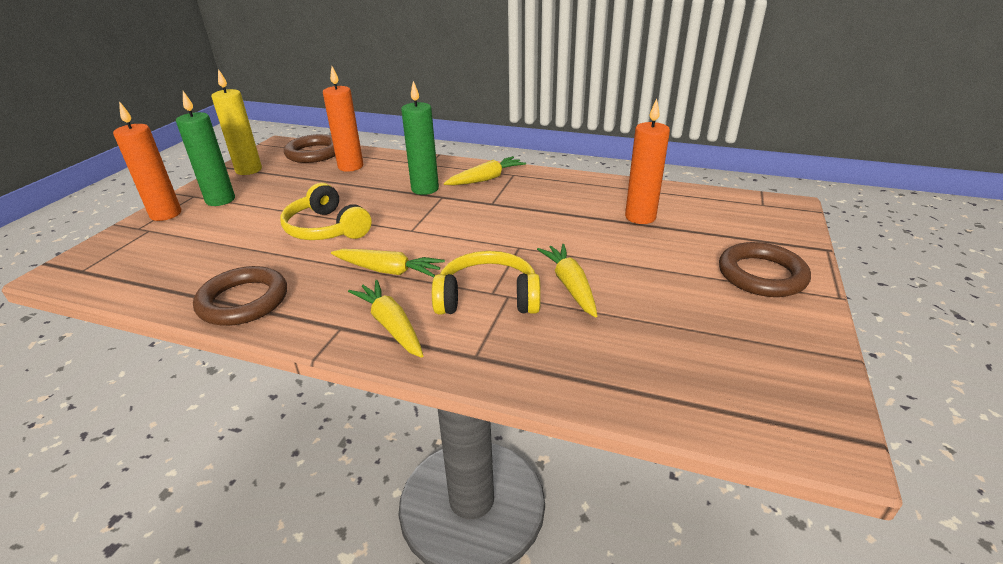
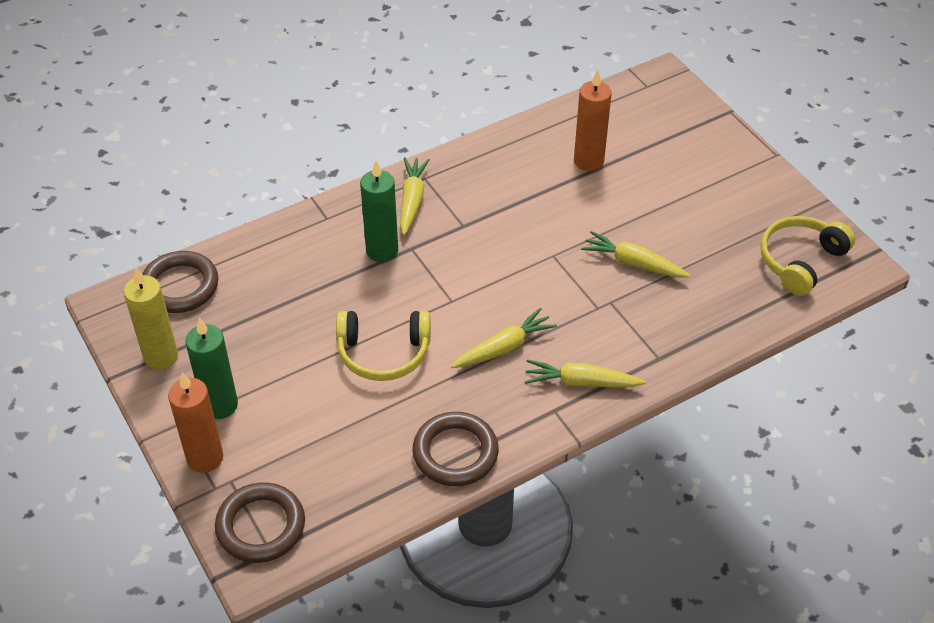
camera: 50 degrees left, 15 degrees up
orange candle [323,66,363,172] -> none
yellow headphones [432,251,541,314] -> yellow headphones moved to [761,216,855,296]
brown ring [719,242,811,297] -> brown ring moved to [215,482,305,563]

